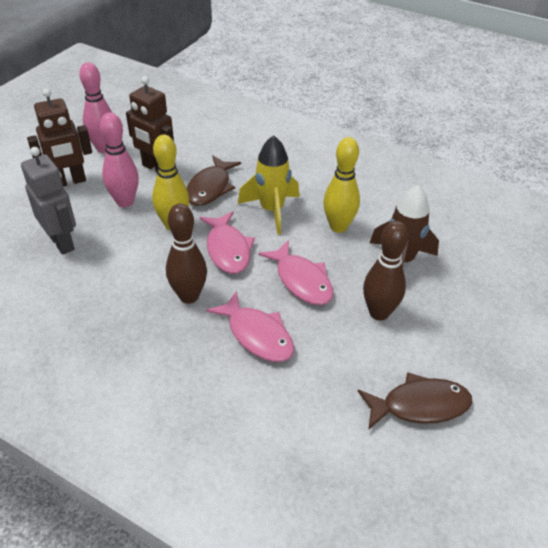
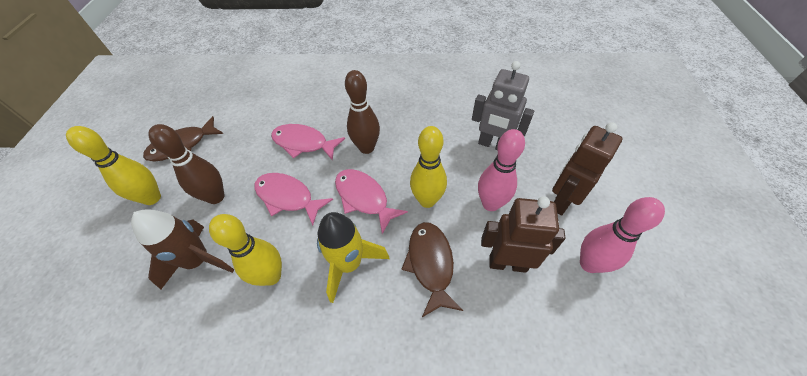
camera: 155 degrees right, 10 degrees up
none -> yellow bowling pin [66,126,161,205]

